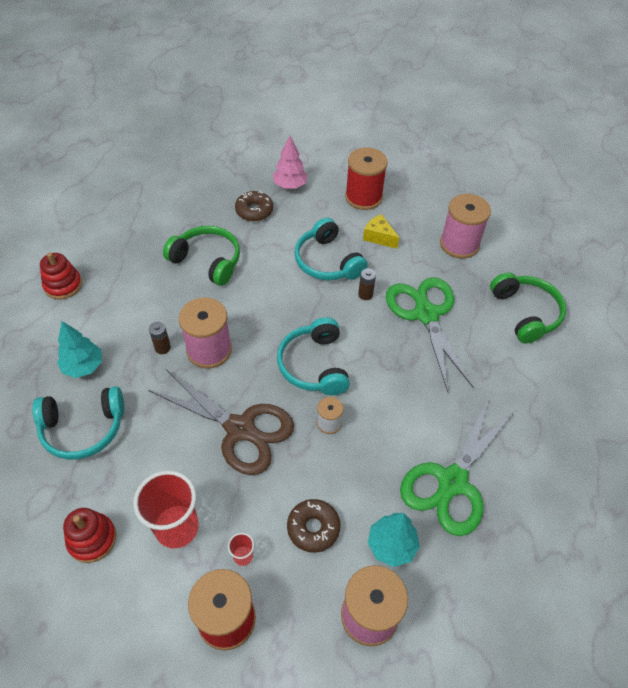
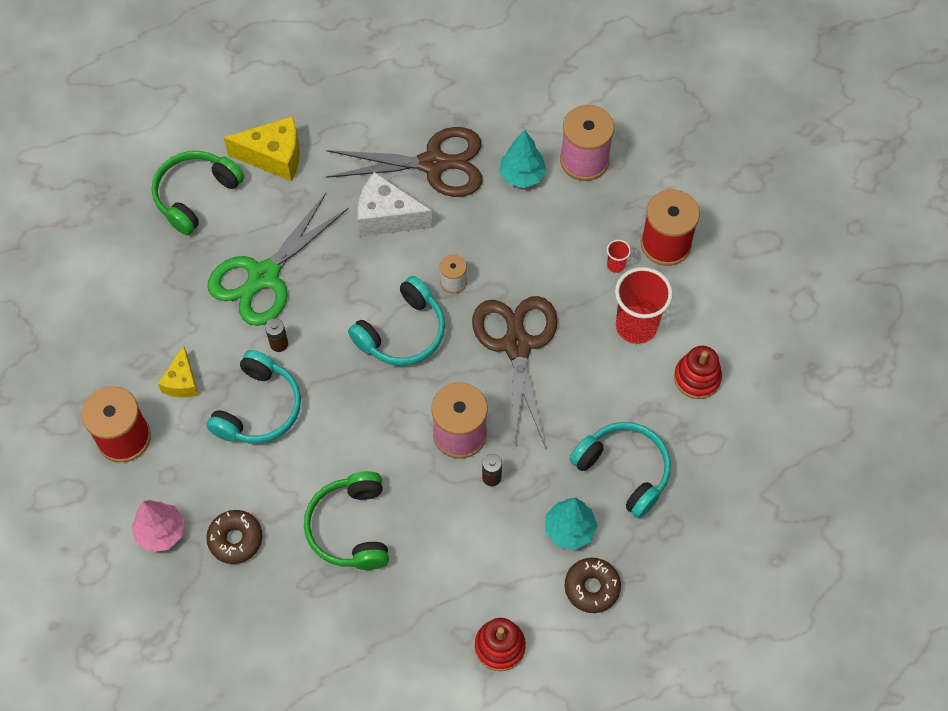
camera: 125 degrees left, 10 degrees up
brown donut [287,499,340,553] -> brown donut moved to [565,558,621,613]
green scissors [400,396,515,536] -> brown scissors [326,127,482,197]
pink spool [440,194,491,259] -> none
none -> yellow cheese [224,116,300,181]
none -> white cheese [358,172,433,237]

